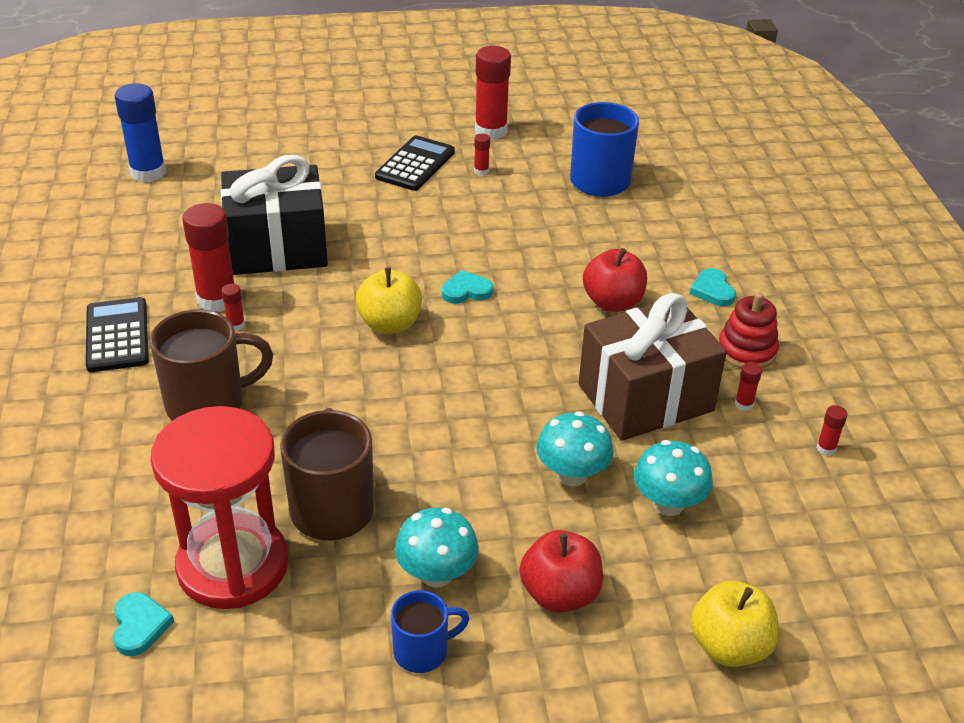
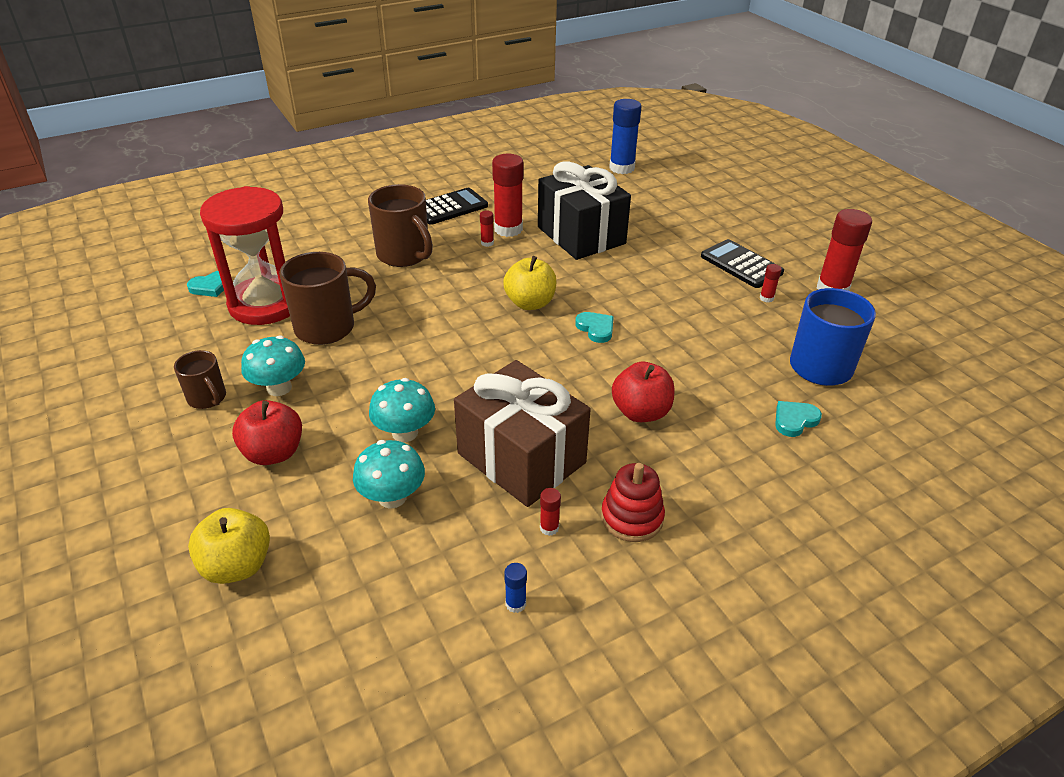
camera: 70 degrees right, 0 degrees up
black calculator [375,135,455,191] -> black calculator turned 135 degrees counterclockwise [701,239,784,288]
blue mug [391,590,470,673] -> brown mug [174,350,226,409]
turquoise heart [690,268,736,306] -> turquoise heart moved to [775,401,822,437]
red glue stick [816,405,847,455] -> blue glue stick [504,563,527,613]

